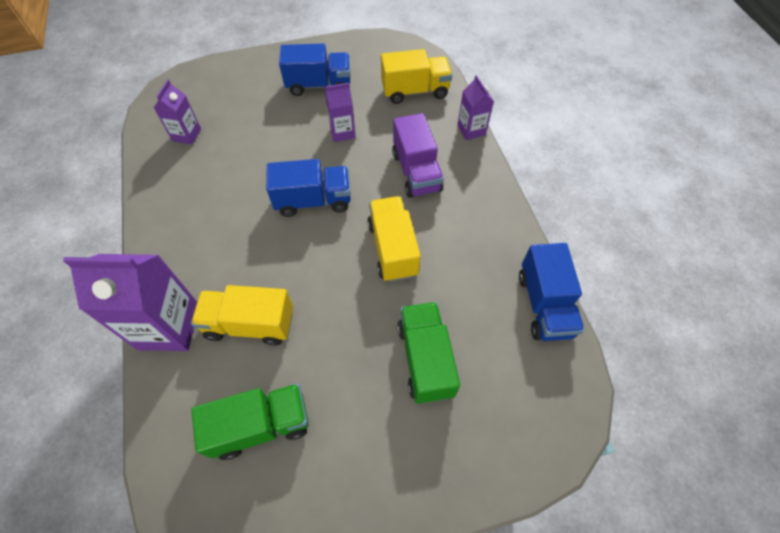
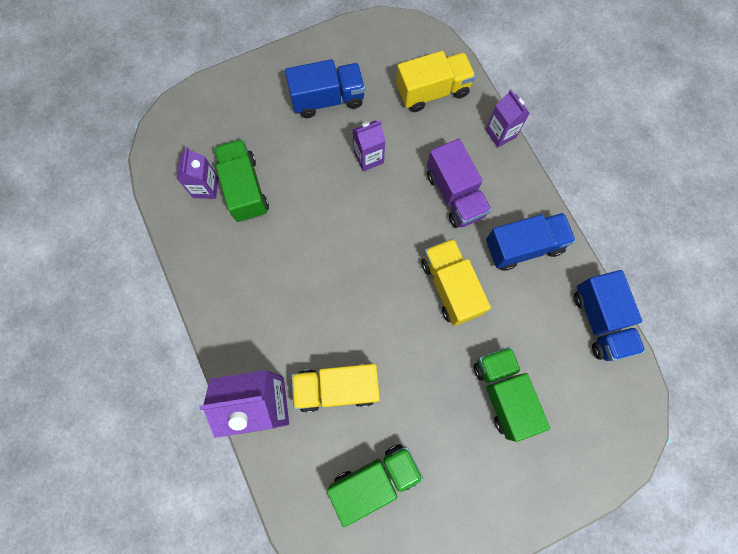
camera: 10 degrees left, 15 degrees up
blue truck [266,159,351,217] -> blue truck moved to [486,213,576,271]
none -> green truck [214,139,269,222]

